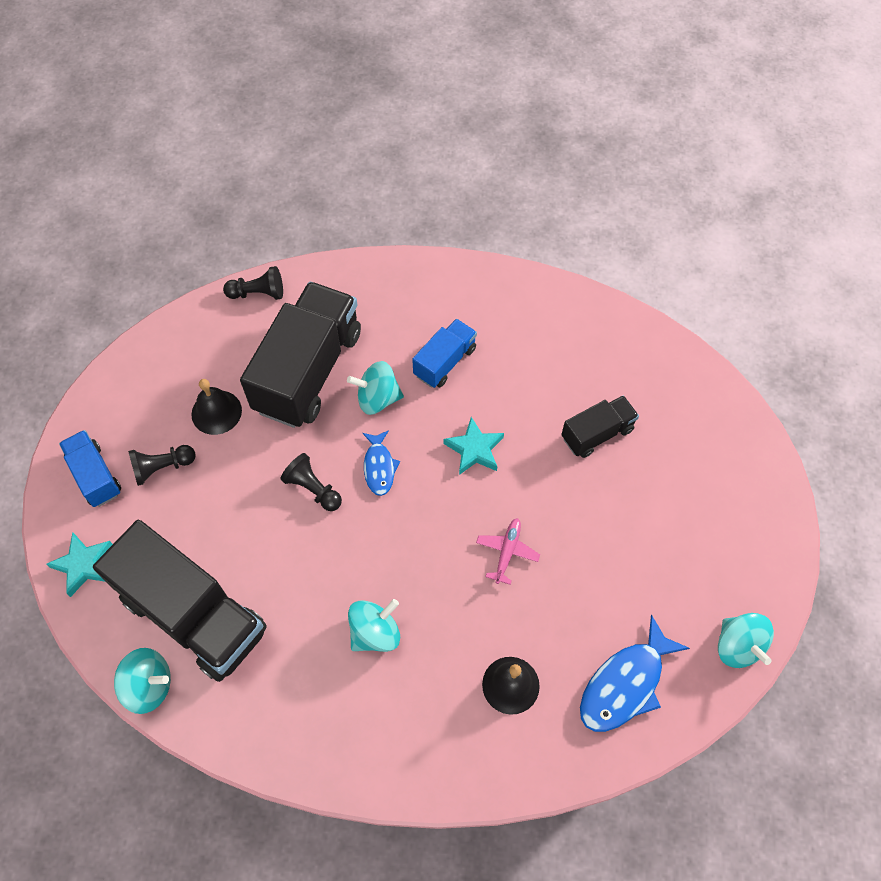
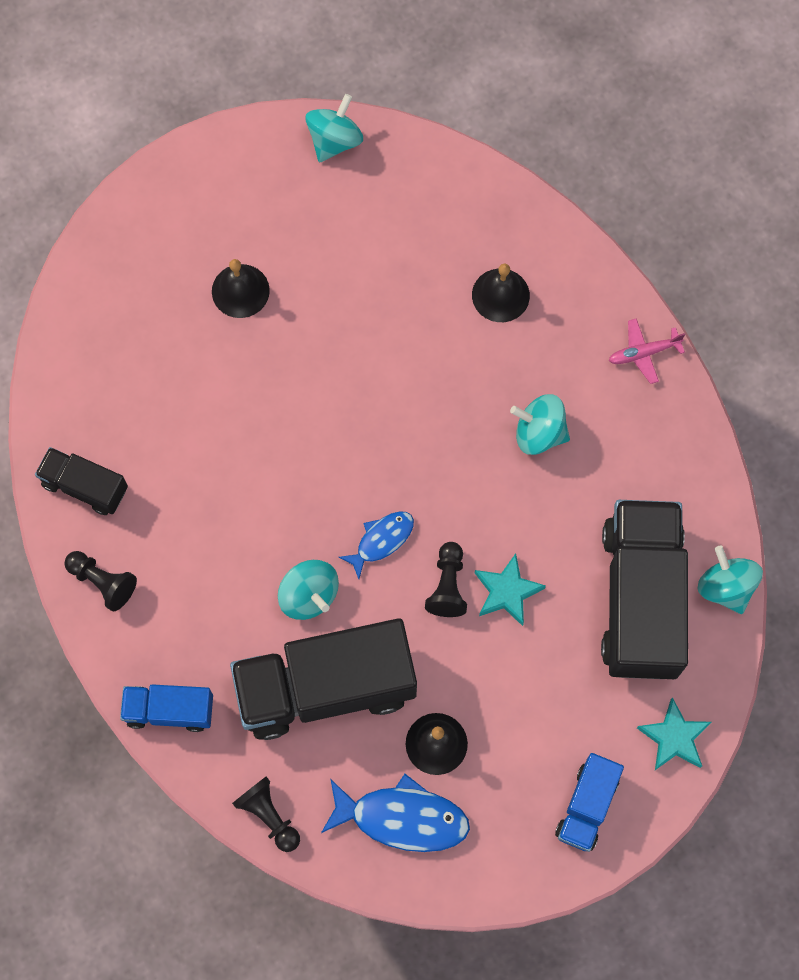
camera: 125 degrees left, 10 degrees up
black pawn [128,445,196,486] -> black pawn moved to [64,551,137,611]
blue truck [412,319,477,388] -> blue truck moved to [120,684,213,732]
turquoise star [443,417,504,475] -> turquoise star moved to [475,553,546,626]
pink plane [476,518,540,585] -> pink plane moved to [608,319,685,384]
black truck [561,395,639,458] -> black truck moved to [35,447,128,515]
blue fish [580,615,690,732] -> blue fish moved to [321,774,470,852]
none -> black bell [212,259,270,318]

